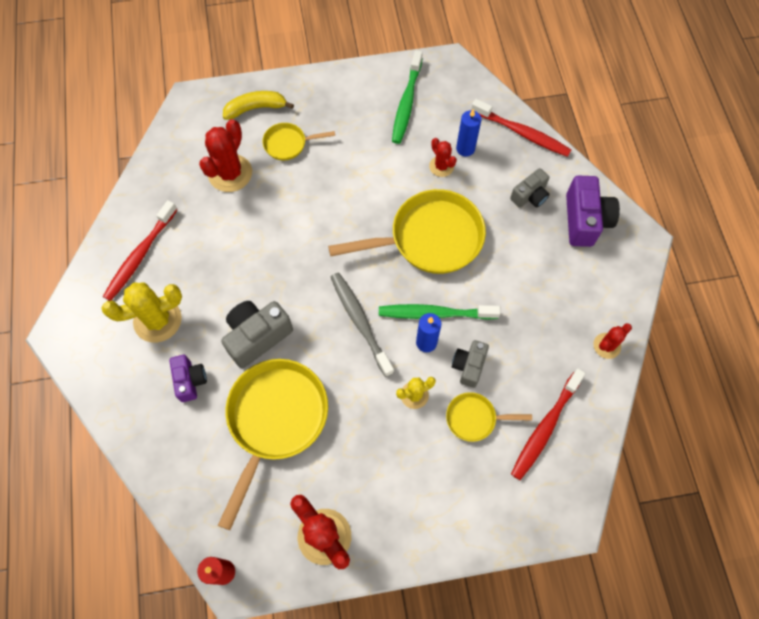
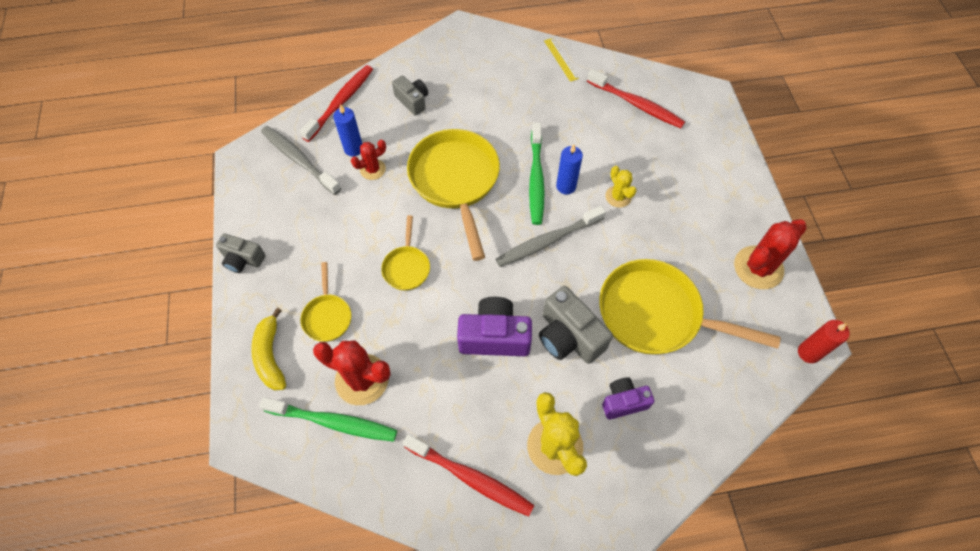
camera: 90 degrees left, 5 degrees down
green toothbrush [392,50,423,144] -> green toothbrush moved to [259,397,397,442]
yellow pan [446,392,532,442] -> yellow pan moved to [381,215,430,291]
grey camera [452,340,489,388] -> grey camera moved to [216,233,266,273]
purple camera [566,176,620,247] -> purple camera moved to [457,297,532,356]
red cactus [593,323,632,359] -> yellow ruler [544,38,579,82]
none -> grey toothbrush [261,126,341,195]

